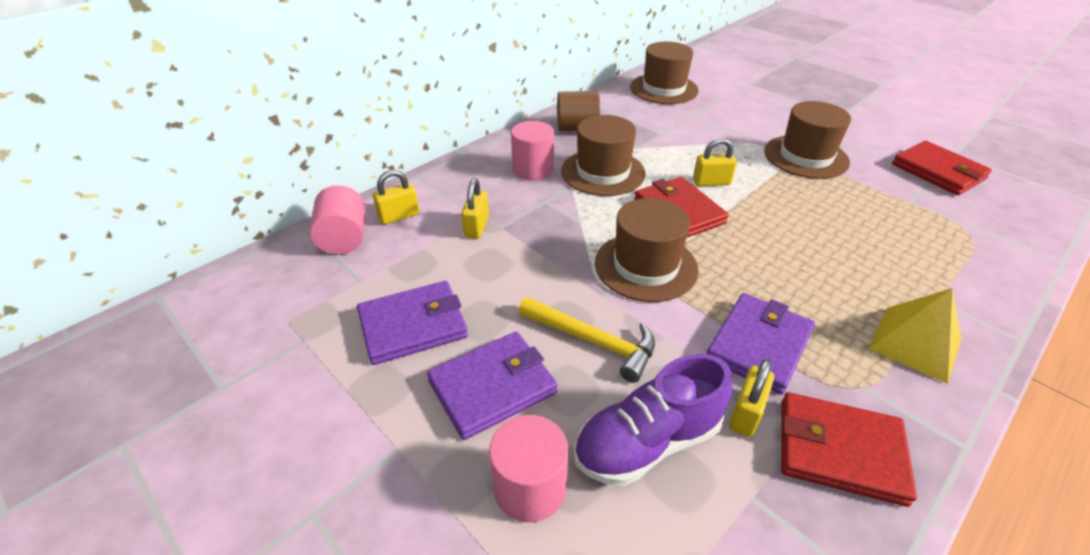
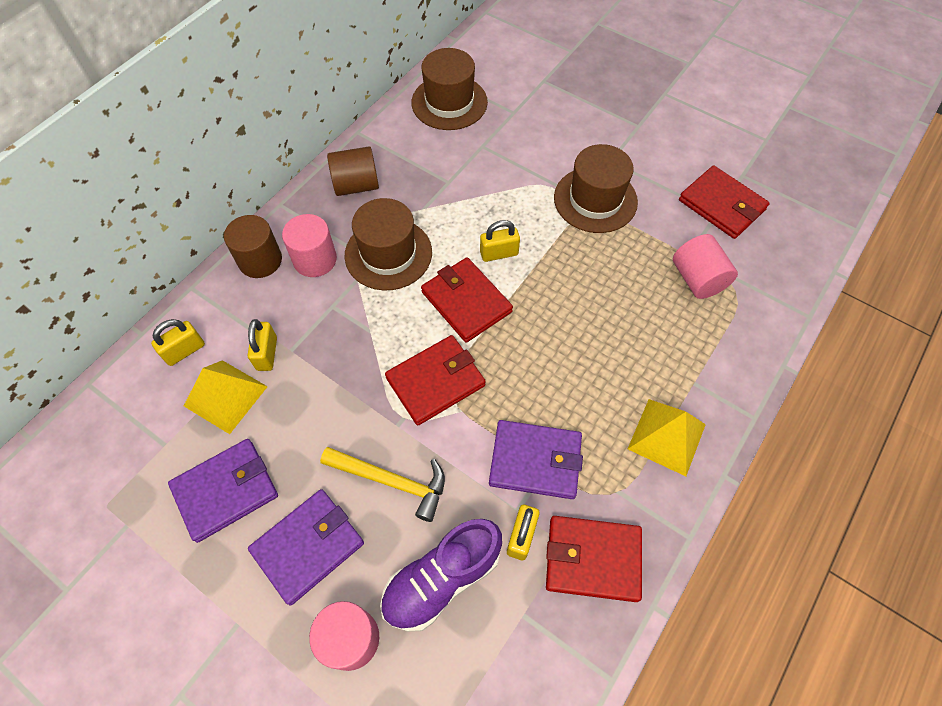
camera: 10 degrees left, 20 degrees up
pink cylinder [309,185,365,255] -> pink cylinder moved to [673,234,738,299]
brown hat [595,198,699,302] -> red wallet [385,335,486,425]
purple wallet [707,293,815,395] -> purple wallet turned 75 degrees clockwise [489,420,583,499]
none -> yellow pyramid [184,360,268,434]
none -> brown cylinder [224,215,282,278]

